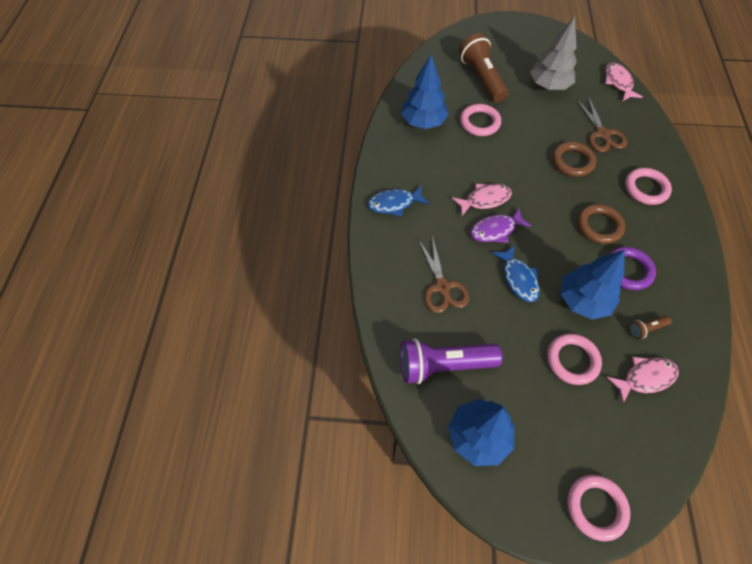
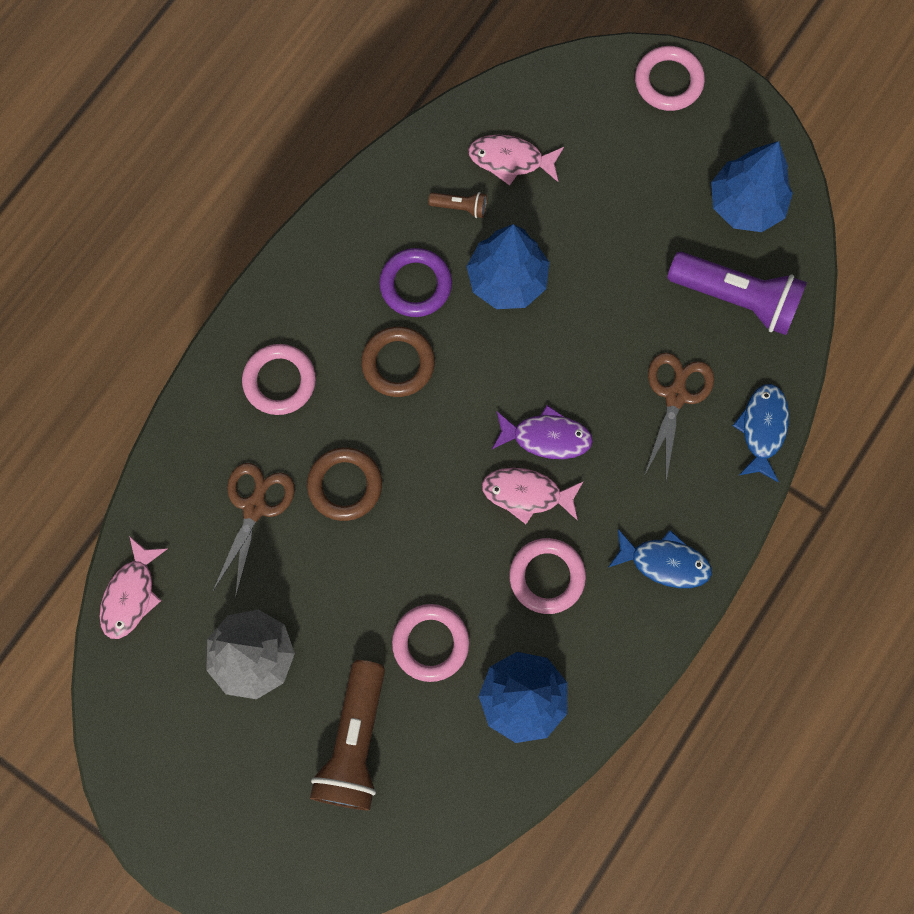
camera: 150 degrees left, 15 degrees up
blue fish [492,245,540,302] -> blue fish moved to [732,384,789,482]
pink ring [547,334,602,385] -> pink ring moved to [509,538,586,614]

